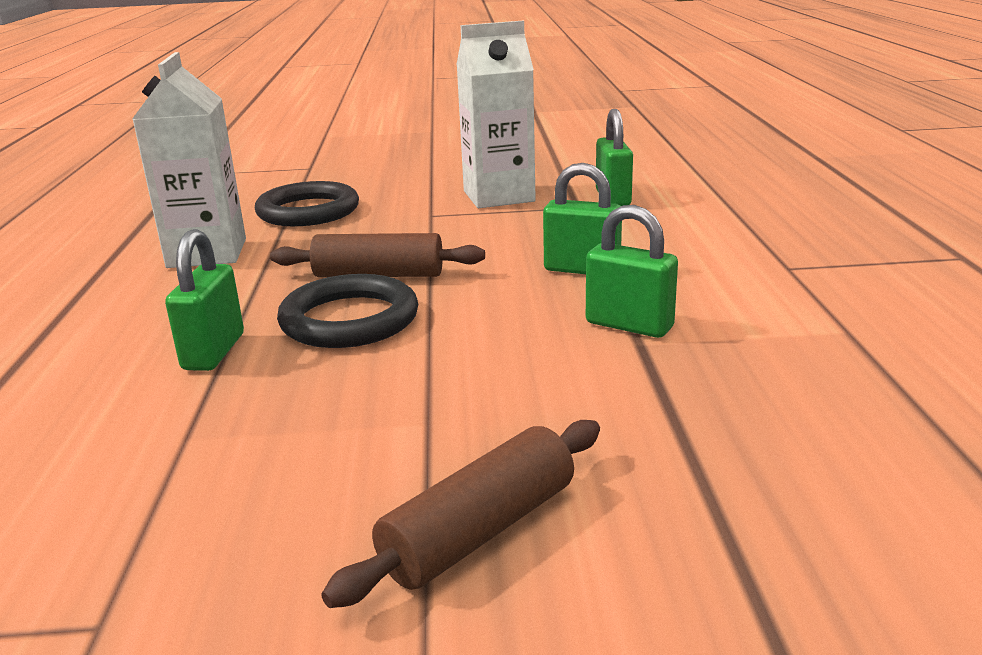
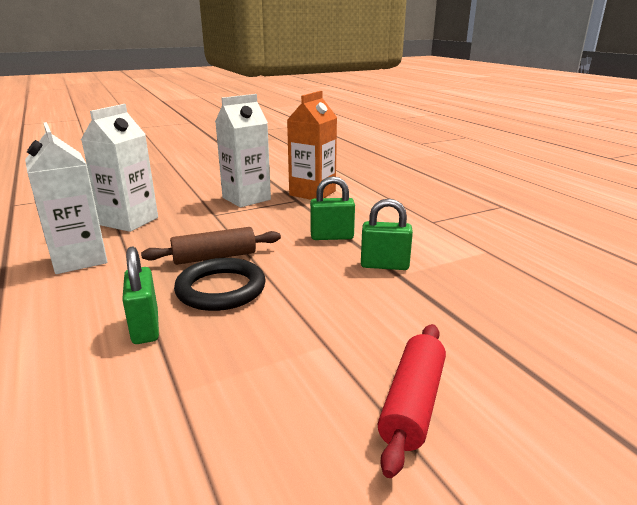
camera: 25 degrees left, 0 degrees up
black ring [255,181,359,226] -> white carton [81,104,158,232]
brown rolling pin [321,420,600,608] -> red rolling pin [378,324,446,478]
green padlock [596,109,633,206] -> orange carton [287,91,337,200]

